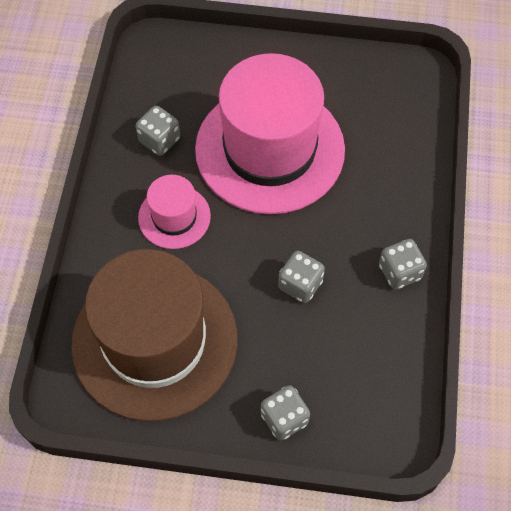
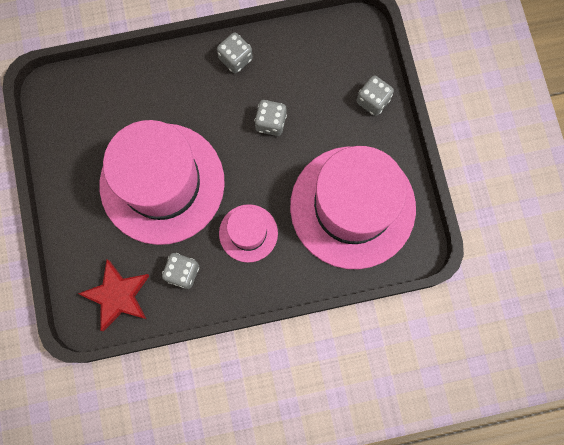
camera: 110 degrees left, 15 degrees up
brown hat [71,249,238,421] -> pink hat [290,146,416,269]
none -> red star [78,259,150,331]

